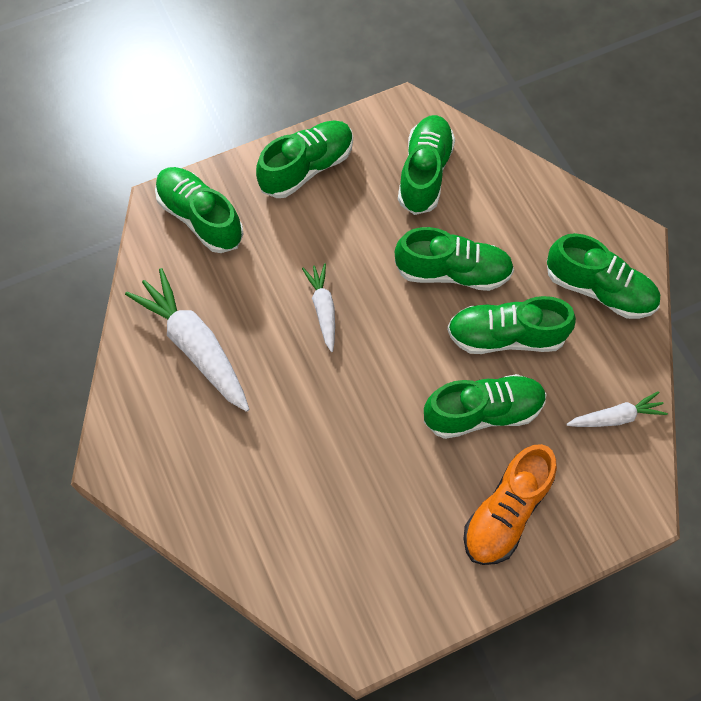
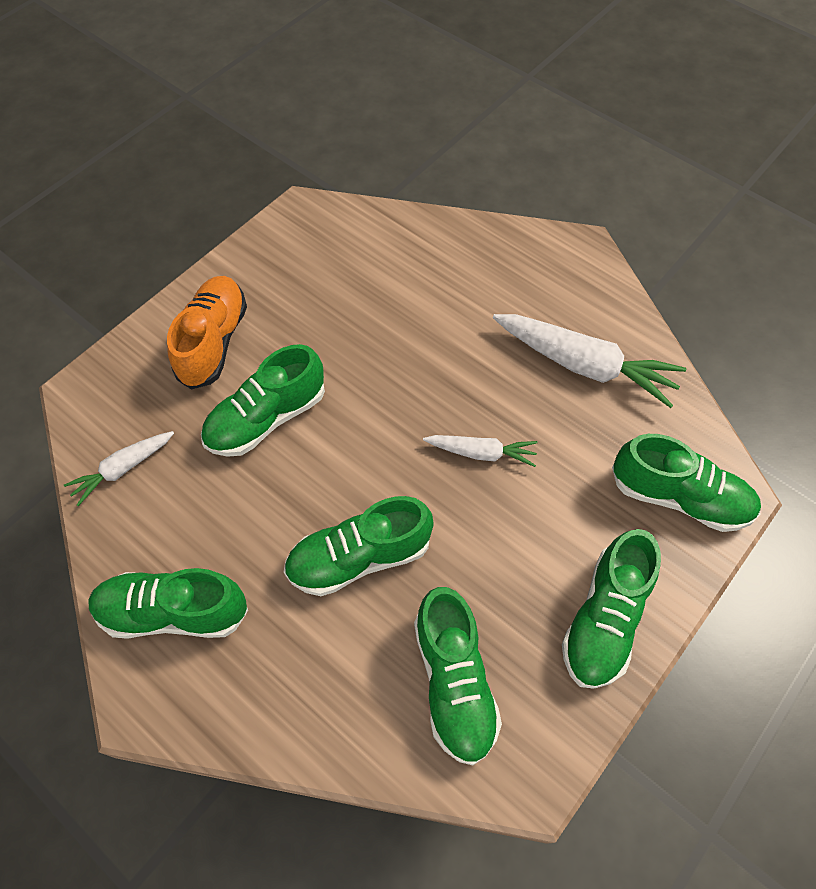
camera: 155 degrees right, 5 degrees down
white carrot [302,263,335,352] -> white carrot turned 45 degrees counterclockwise [423,435,538,467]
green shoe [447,296,576,354] -> none

